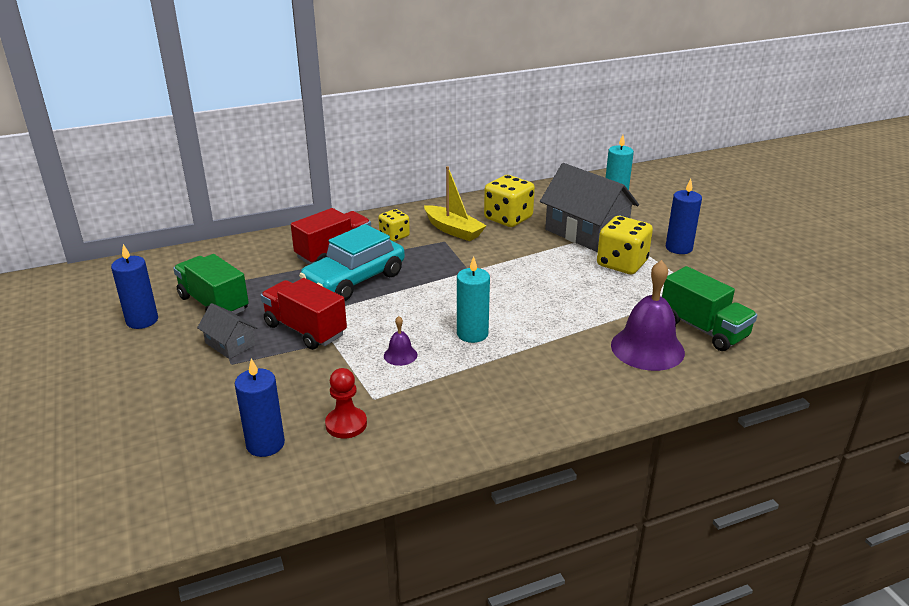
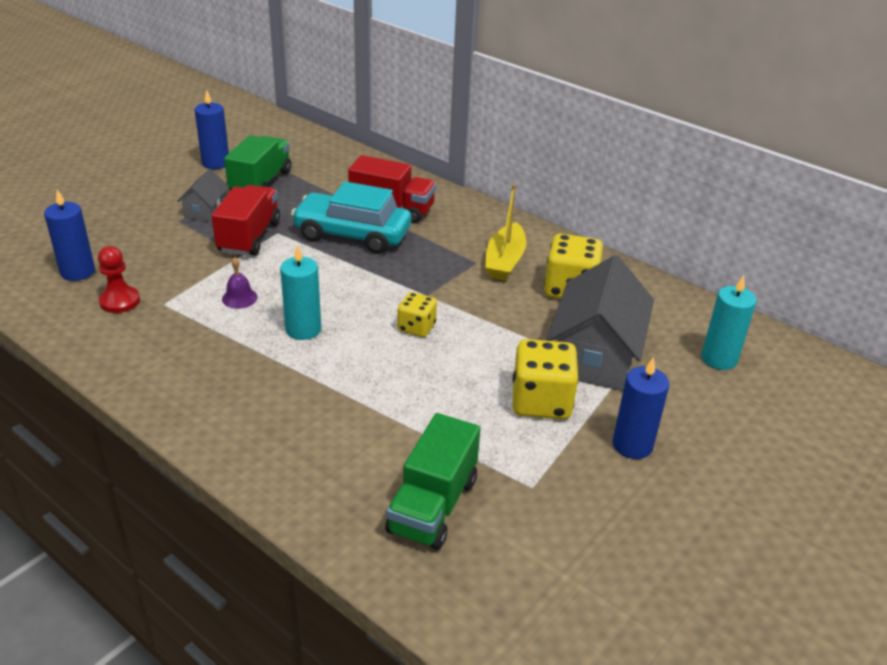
camera: 60 degrees right, 5 degrees up
yellow dice [378,209,410,241] -> yellow dice moved to [397,292,437,337]
purple bell [611,260,685,371] -> none

